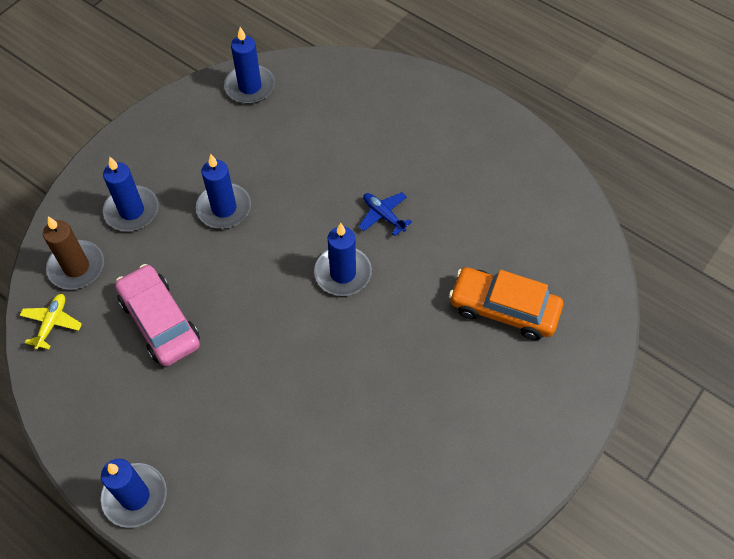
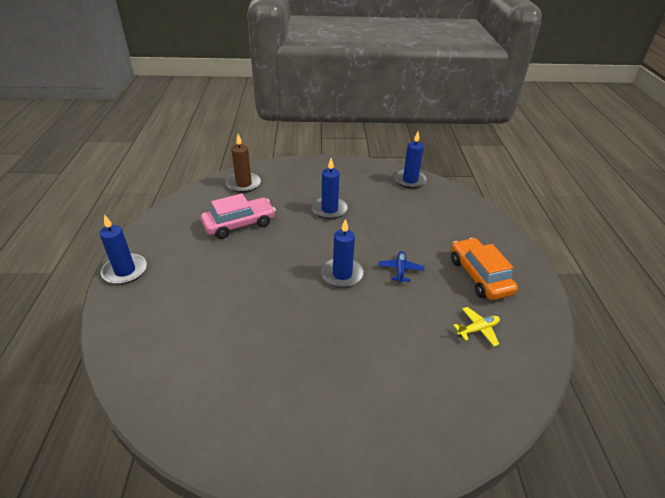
camera: 50 degrees right, 20 degrees down
yellow plane [20,294,82,350] -> yellow plane moved to [453,307,500,346]
blue candle [103,157,158,231] -> none
pink car [115,264,200,366] -> pink car turned 45 degrees clockwise [201,194,276,239]
orange car [449,267,563,340] -> orange car moved to [451,238,518,300]

